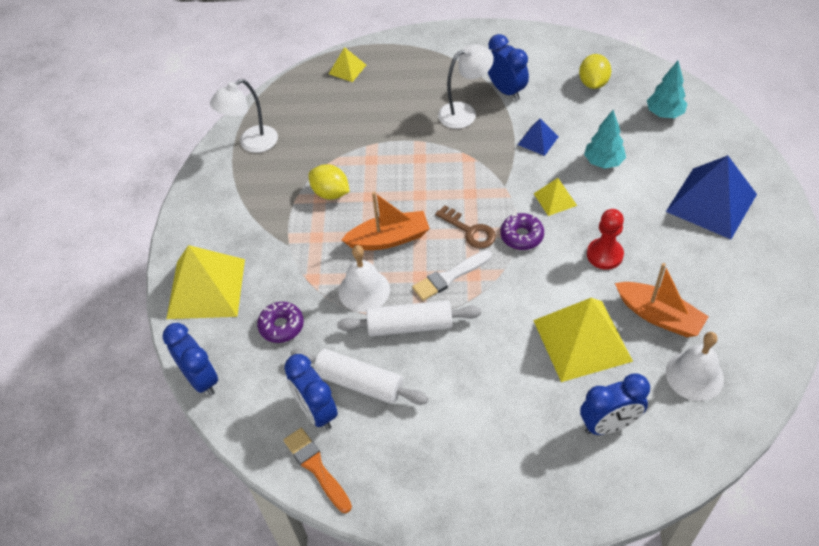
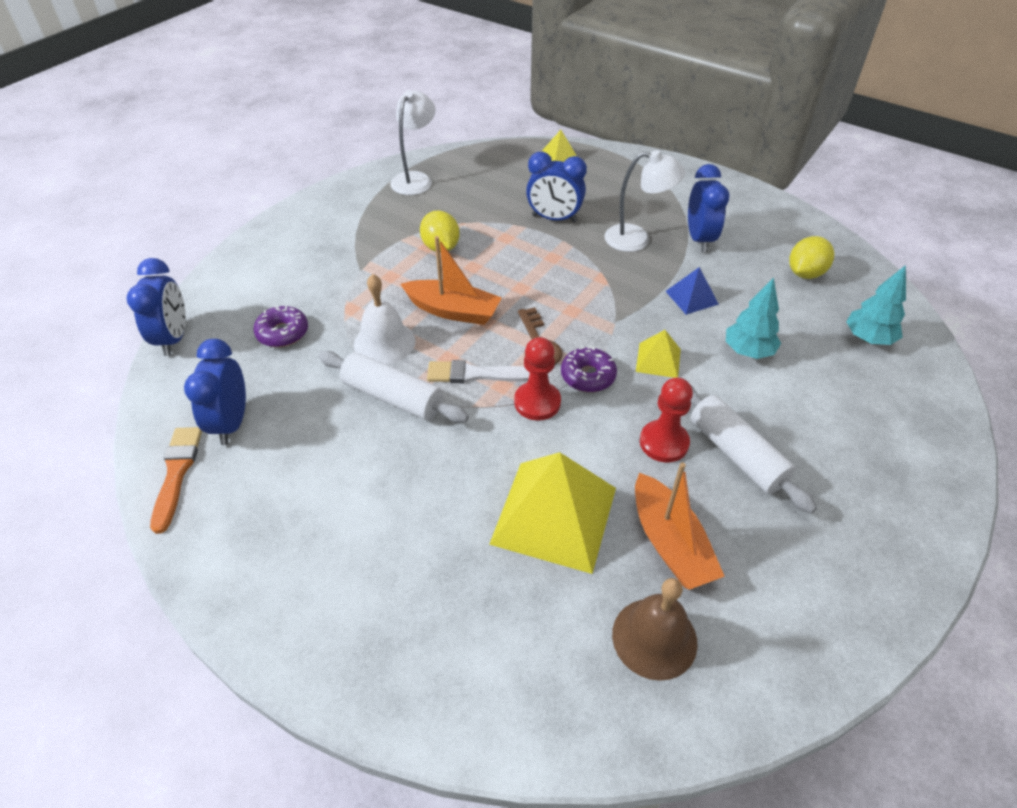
camera: 30 degrees right, 5 degrees down
yellow pyramid [166,245,245,319] -> none
white lamp [210,79,278,153] -> white lamp turned 120 degrees clockwise [390,90,435,195]
white rolling pin [290,348,428,405] -> white rolling pin moved to [690,384,817,514]
blue clock [580,373,650,435] -> blue clock moved to [526,152,587,223]
blue pyramid [666,155,757,239] -> none
white bell [666,332,724,401] -> brown bell [612,578,698,681]
none -> red pawn [514,337,561,421]

